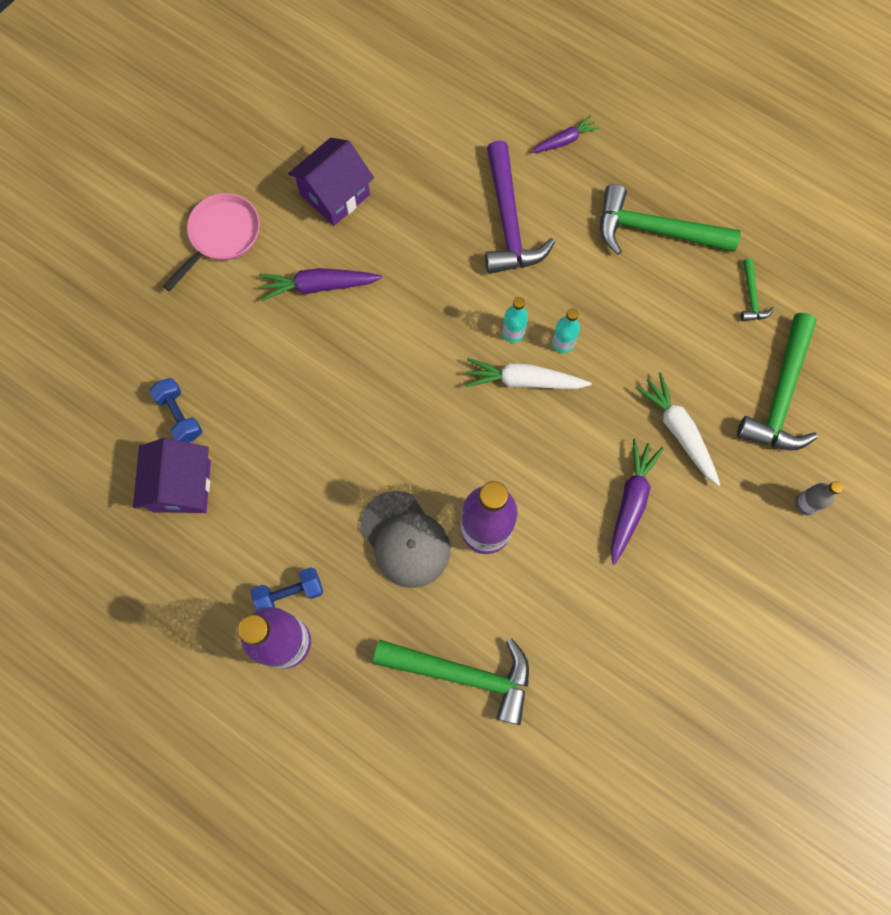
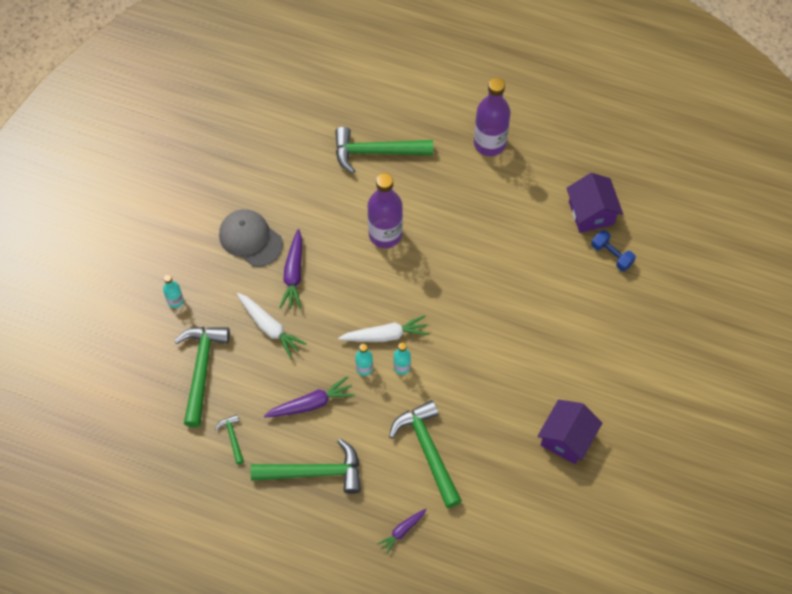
camera: 165 degrees right, 10 degrees down
pink pan [163,193,260,291] -> none
blue dumbbell [251,567,323,611] -> none
purple carrot [259,268,382,301] -> purple carrot moved to [264,376,355,417]
grey cap [360,491,450,588] -> grey cap moved to [219,209,283,267]
purple hammer [485,140,555,274] -> green hammer [389,400,462,508]
grey bottle [795,481,843,516] -> turquoise bottle [163,275,184,308]

